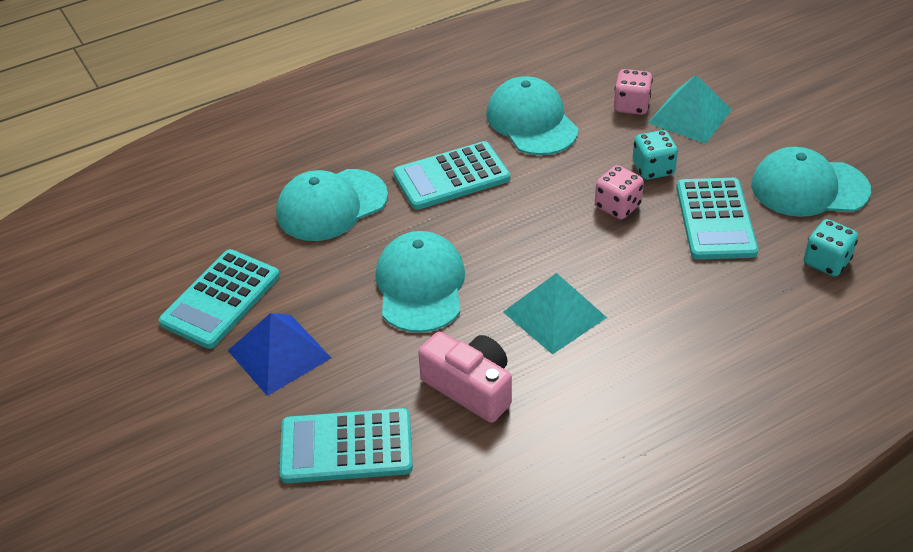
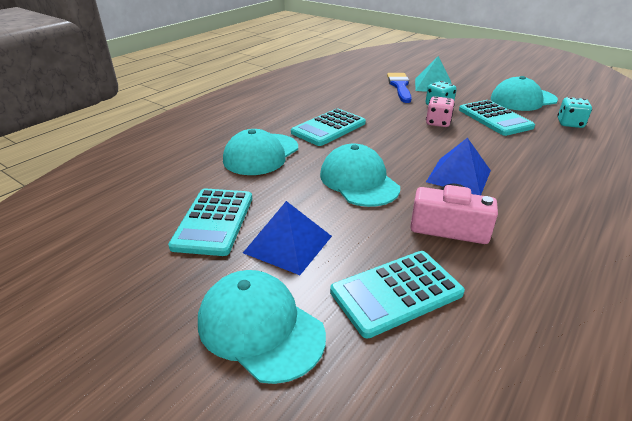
camera: 25 degrees left, 10 degrees down
turquoise cap [486,76,579,155] -> turquoise cap moved to [198,270,326,384]
turquoise pyramid [503,273,607,354] -> blue pyramid [426,138,491,195]
pink dice [614,69,653,115] -> blue brush [387,73,412,103]

